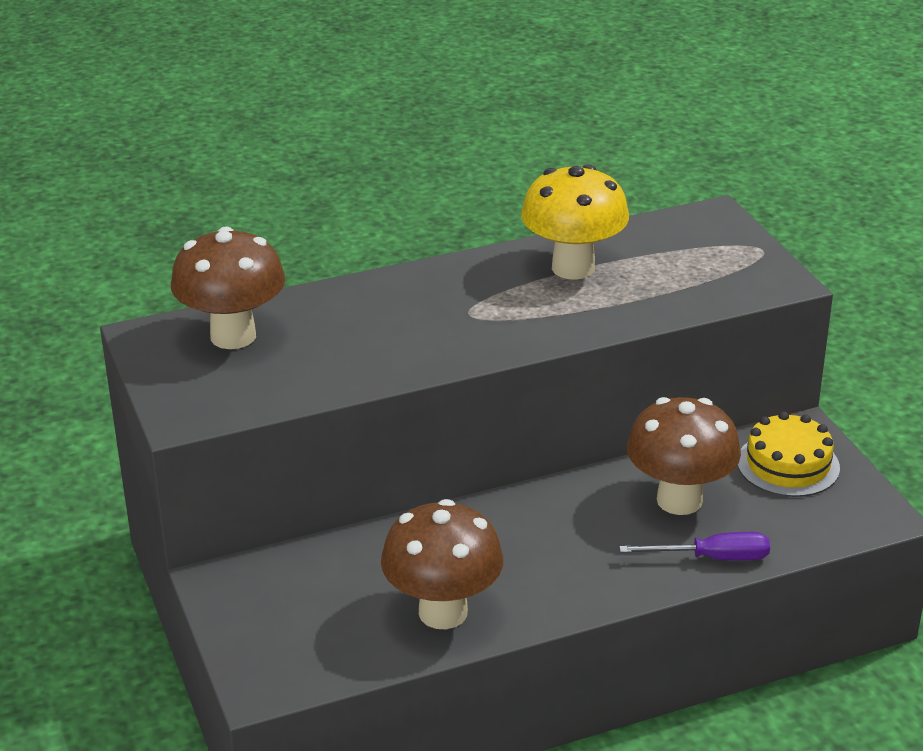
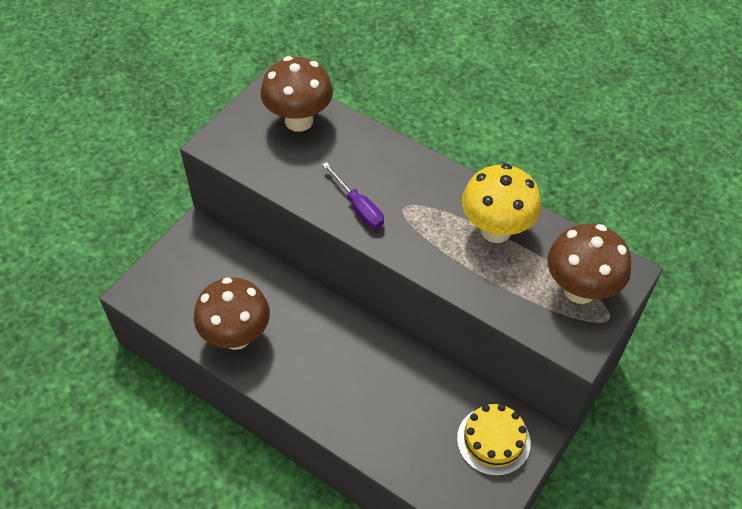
camera: 55 degrees right, 20 degrees up
purple screwdriver [619,532,770,561] -> purple screwdriver moved to [322,162,384,229]
brown mushroom [627,397,741,515] -> brown mushroom moved to [547,224,631,304]

